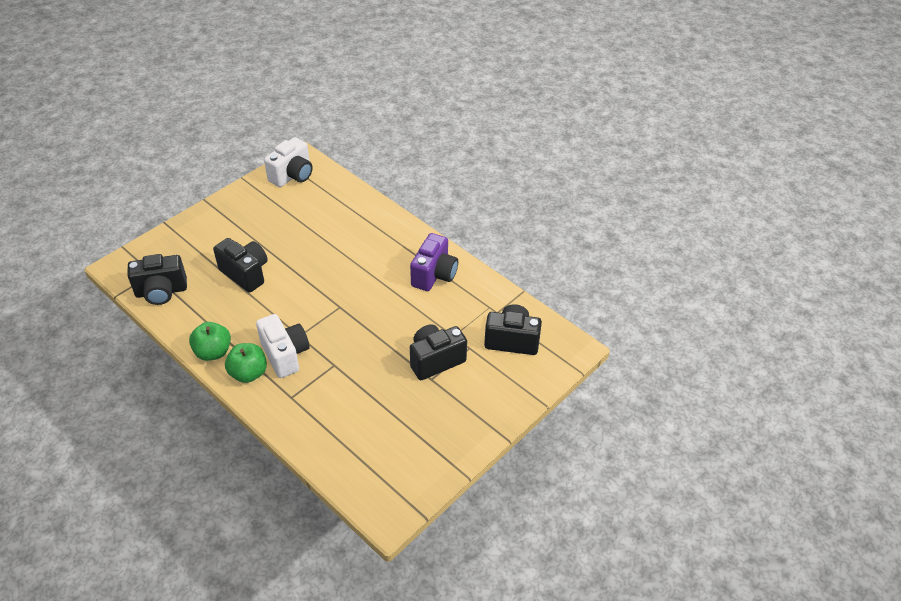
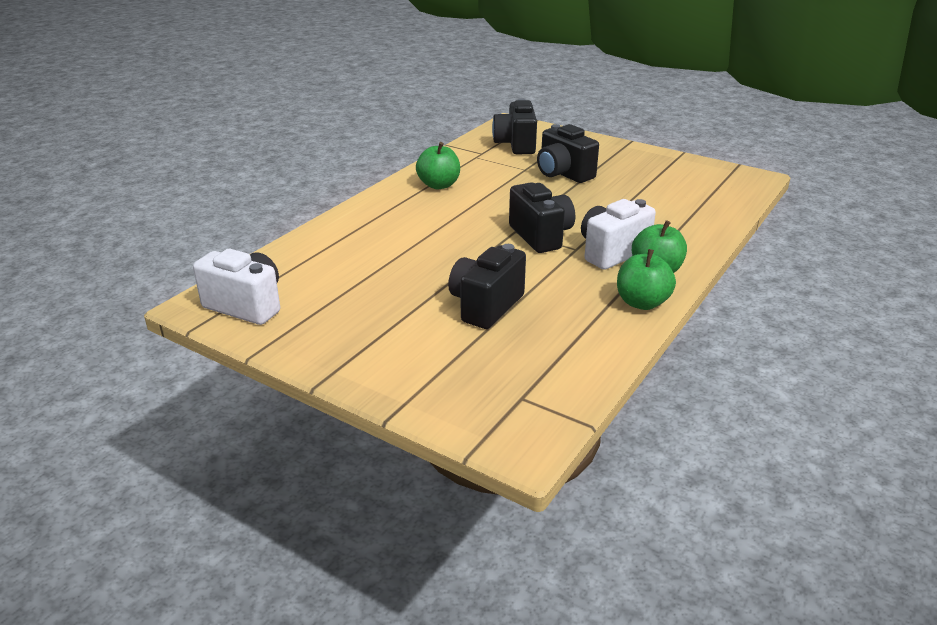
camera: 100 degrees left, 15 degrees down
black camera [127,254,187,305] -> black camera moved to [509,182,575,253]
purple camera [410,233,458,291] -> green apple [416,142,460,189]

